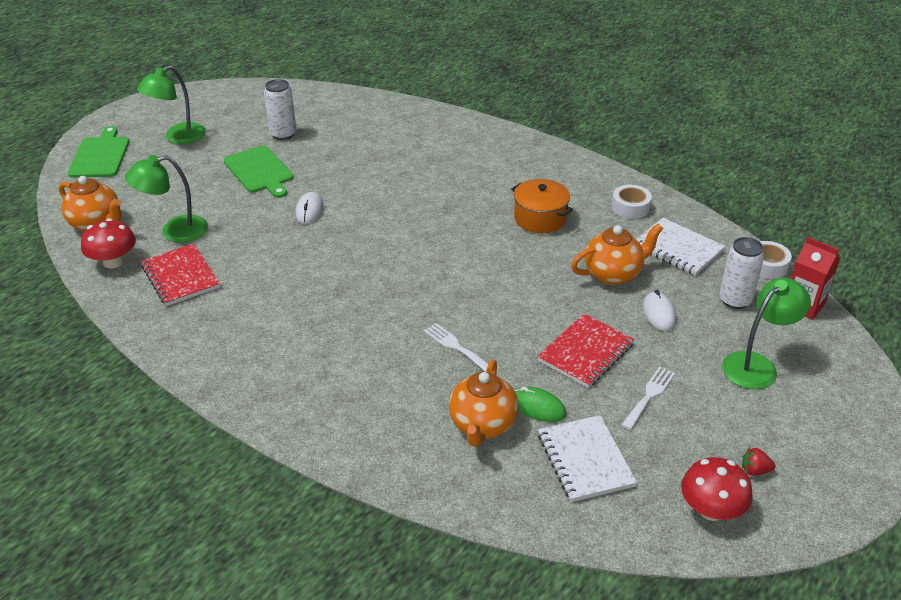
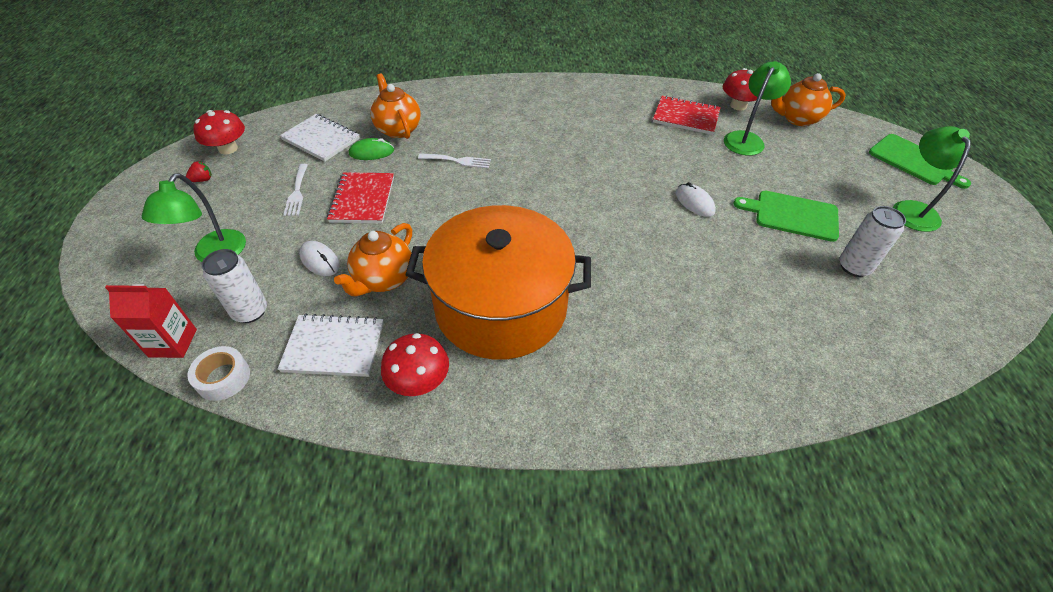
camera: 140 degrees right, 10 degrees up
orange pot [511,179,573,233] -> orange pot [405,205,591,360], size x2.12
white tape [612,185,652,219] -> red mushroom [381,333,449,396]

